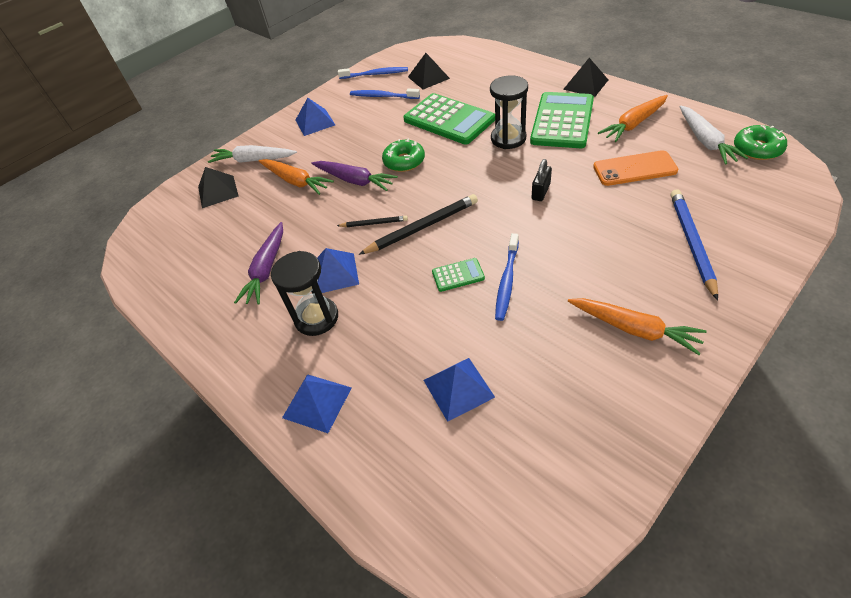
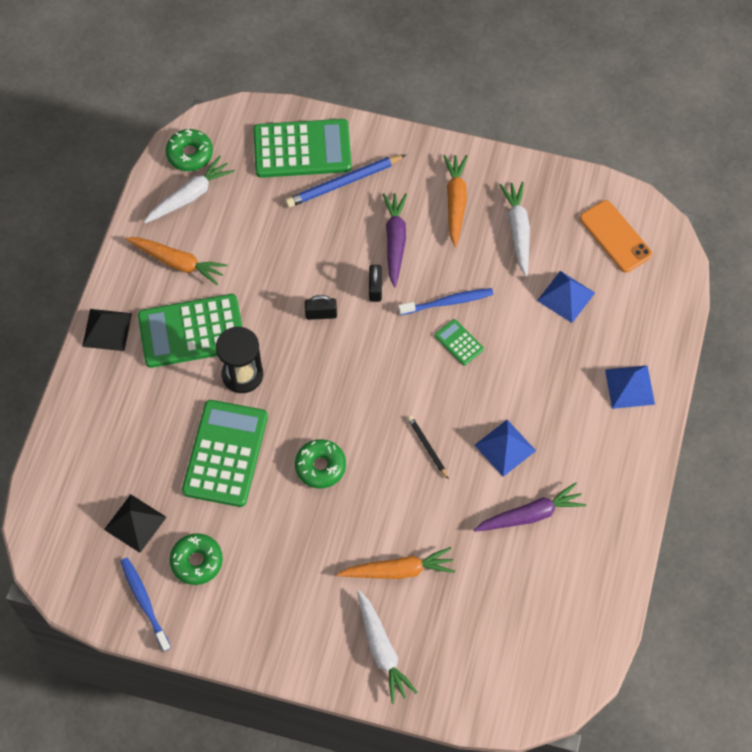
camera: 125 degrees left, 15 degrees up
black pyramid [198,167,239,208] -> none
orange carrot [258,159,334,195] -> orange carrot turned 75 degrees clockwise [337,547,455,579]
black hourglass [271,251,338,336] -> none
blue pyramid [296,98,335,136] -> none
purple carrot [311,161,398,191] -> purple carrot moved to [383,193,407,288]
blue toothbrush [350,89,420,99] -> green donut [170,533,223,585]
black pencil [359,194,478,255] -> none
orange phone [593,150,678,186] -> orange phone moved to [580,200,652,272]
none -> green calculator [253,119,352,178]
none -> black padlock [369,264,382,302]
none -> white carrot [500,182,530,276]

